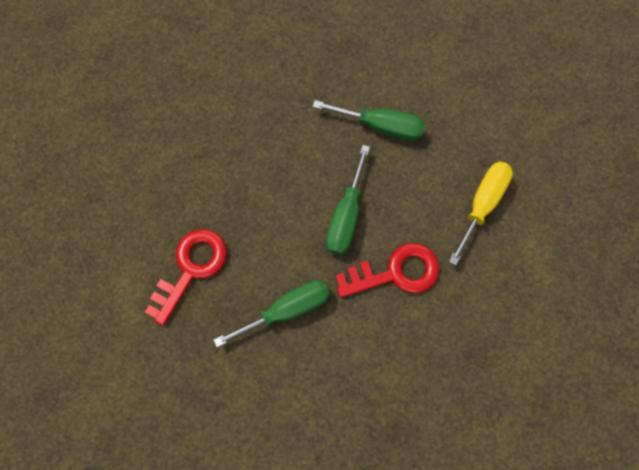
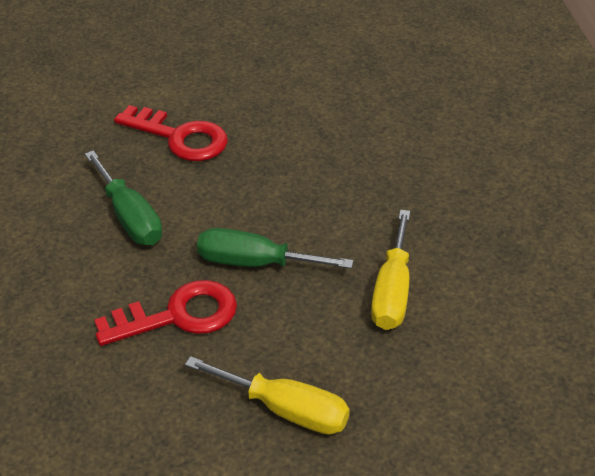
camera: 85 degrees right, 30 degrees down
green screwdriver [313,100,425,141] -> yellow screwdriver [371,210,410,330]
red key [336,243,440,298] -> red key turned 90 degrees counterclockwise [94,280,237,346]

